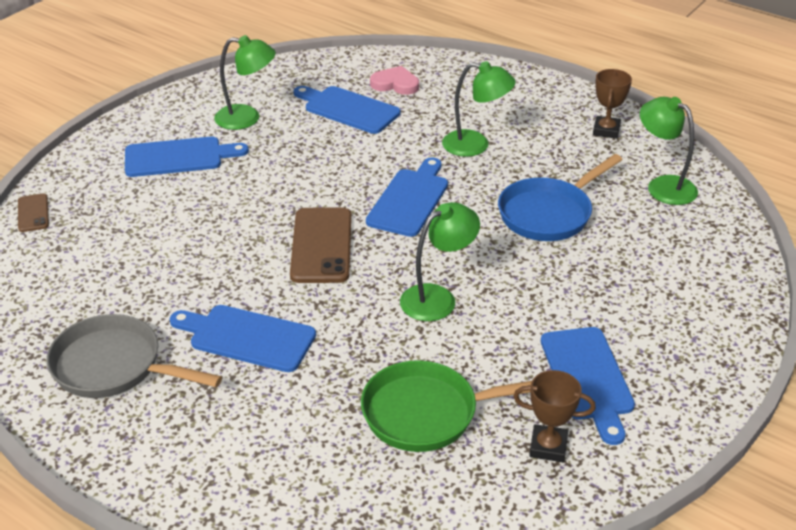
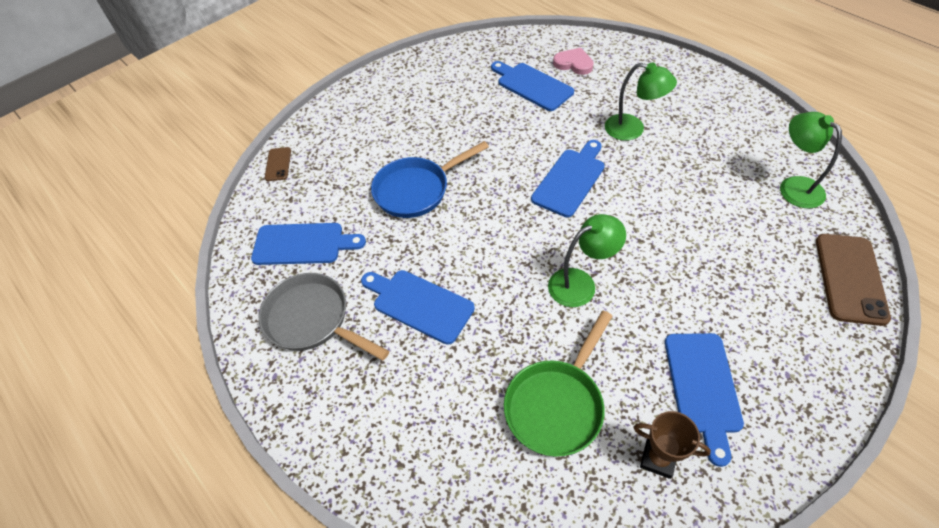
camera: 15 degrees right, 15 degrees up
blue cutting board [125,137,249,177] -> blue cutting board moved to [251,223,366,265]
green lamp [214,35,276,130] -> none
brown phone [290,207,352,283] -> brown phone moved to [816,234,891,326]
green pan [361,360,532,452] -> green pan turned 60 degrees counterclockwise [504,311,613,457]
blue pan [498,154,623,241] -> blue pan moved to [371,141,489,218]
brown trophy [593,69,632,139] -> none

